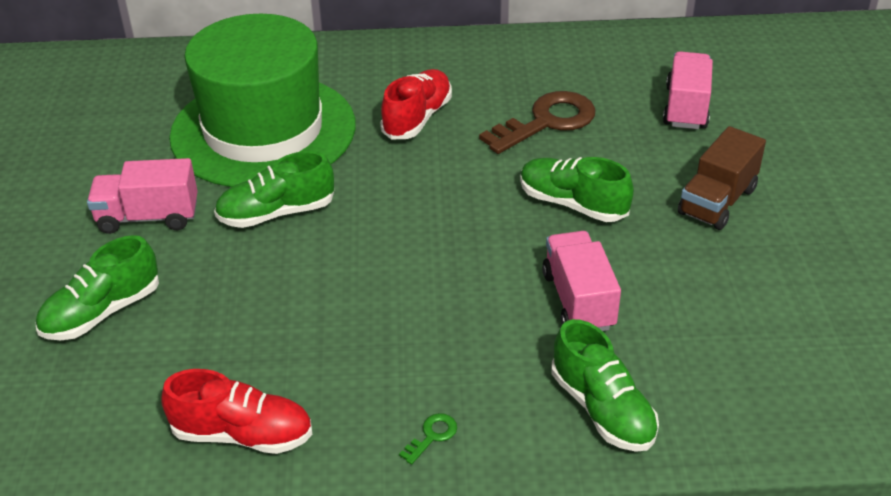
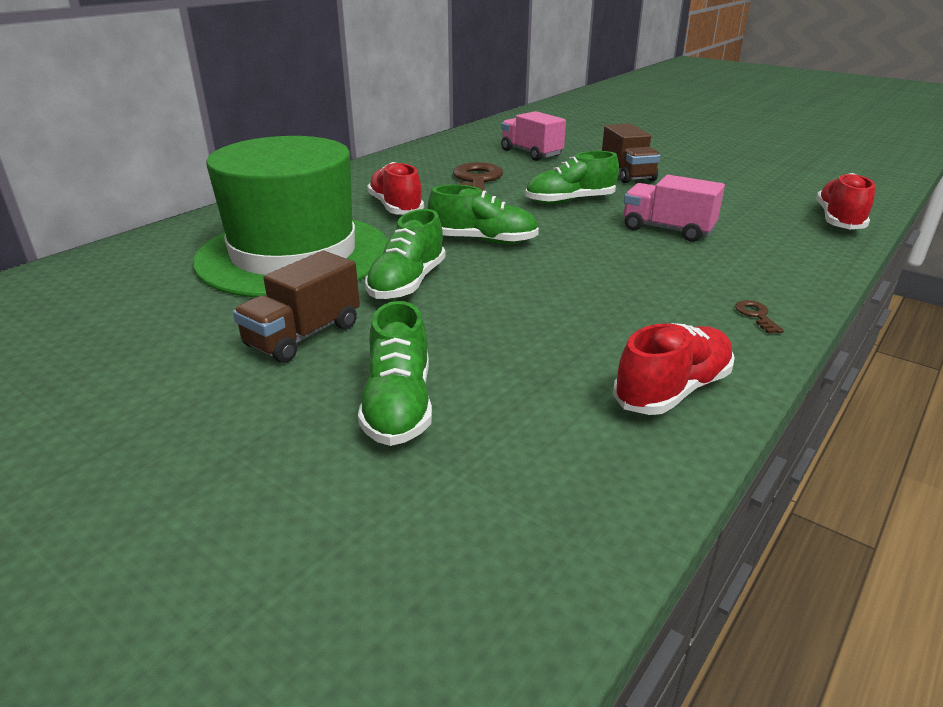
camera: 50 degrees left, 10 degrees down
pink truck [87,158,198,234] -> brown truck [233,251,360,363]
green key [399,413,457,465] -> brown key [735,300,784,334]
green shoe [552,319,659,452] -> green shoe moved to [428,185,539,244]
none -> red shoe [816,173,875,229]

